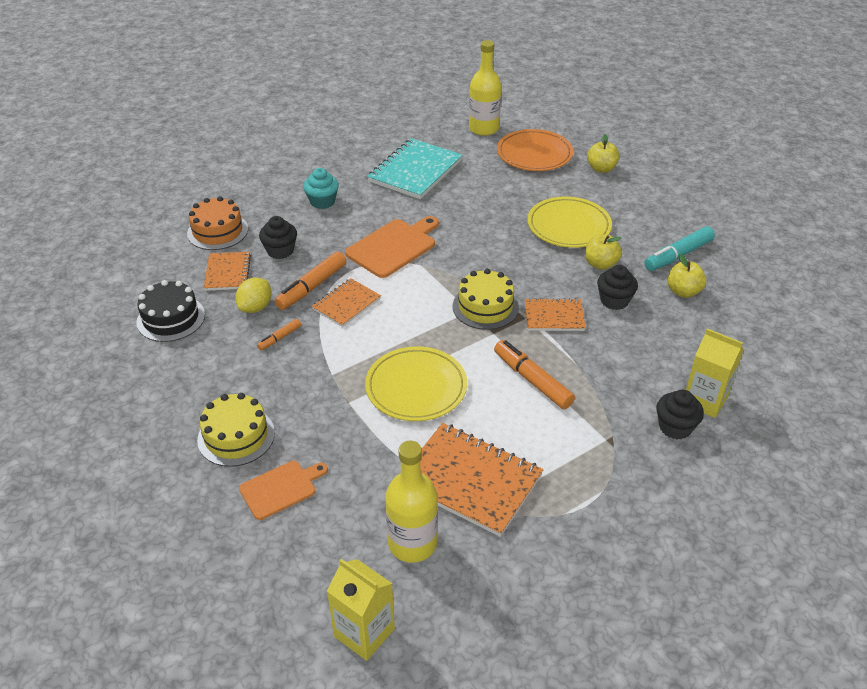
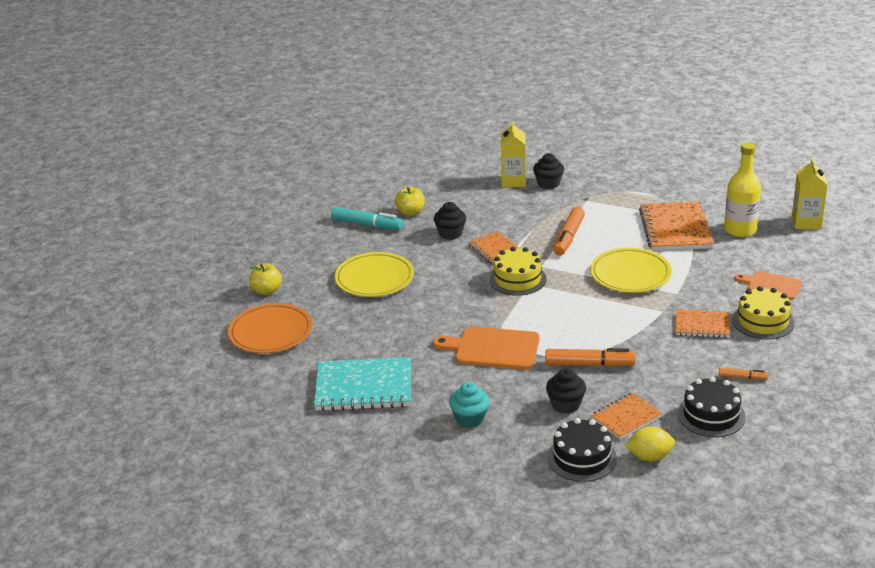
camera: 120 degrees left, 10 degrees down
orange cake [187,196,248,250] -> black cake [547,418,617,482]
yellow lemon [235,277,272,313] -> yellow lemon moved to [625,426,675,461]
orange marker [257,319,301,350] -> orange marker moved to [719,368,768,380]
orange notebook [312,278,381,327] -> orange notebook moved to [676,310,730,338]
yellow bottle [469,40,501,136] -> none
yellow apple [585,234,622,270] -> none

